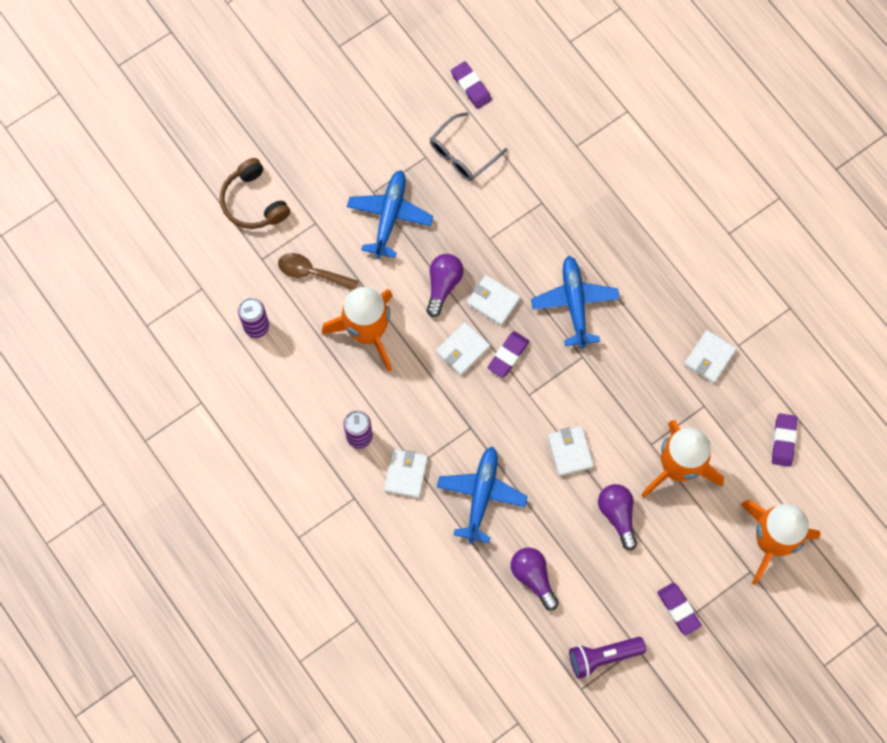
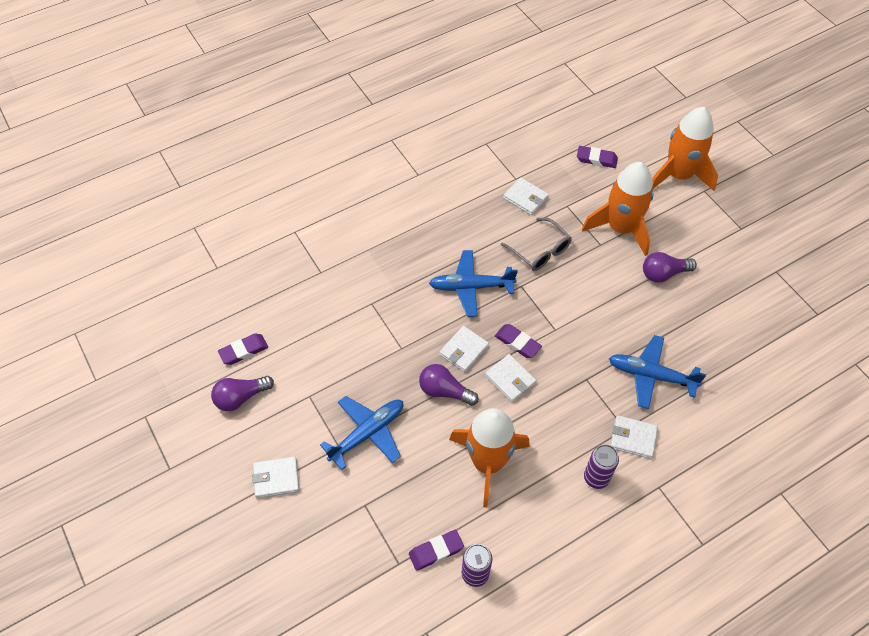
camera: 85 degrees left, 15 degrees down
brown headphones [220,158,290,229] -> none
brown spoon [278,253,359,290] -> none
blue plane [347,170,433,258] -> blue plane turned 120 degrees clockwise [320,396,403,470]
grey glasses [430,112,507,181] -> grey glasses moved to [501,218,572,271]
purple light bulb [511,547,559,610] -> purple light bulb moved to [211,376,274,411]
white wallet [548,426,594,476] -> white wallet moved to [252,456,299,498]
purple flashlight [569,637,646,679] -> none
purple eraser [657,583,702,636] -> purple eraser moved to [409,530,464,571]

